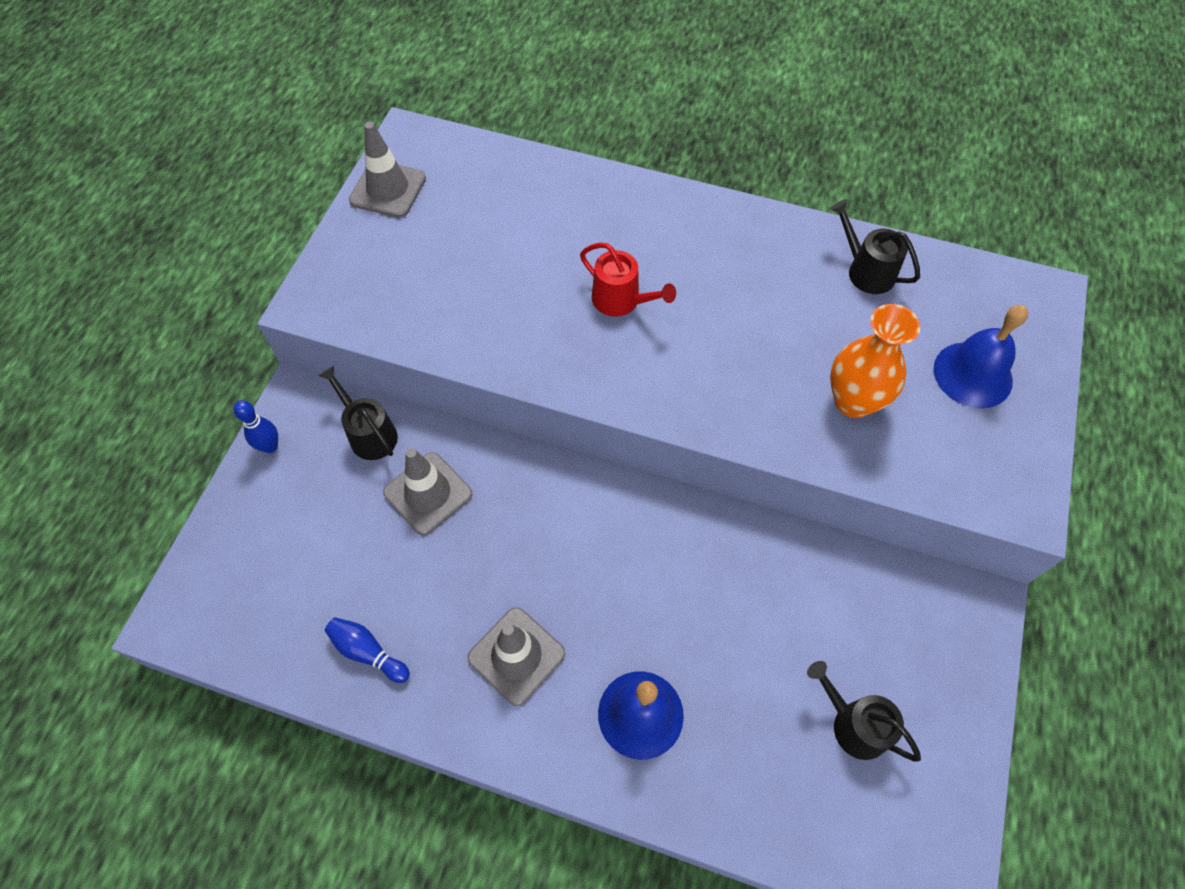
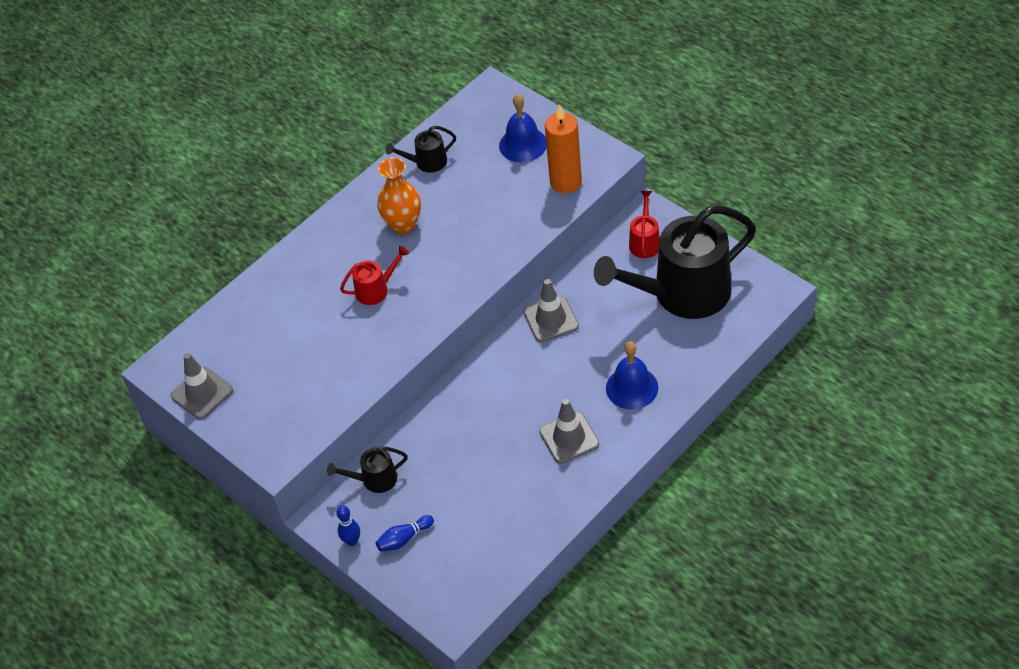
camera: 60 degrees left, 10 degrees down
blue bowling pin [325,617,410,683] -> blue bowling pin moved to [376,515,434,552]
grey traffic cone [383,448,472,535] -> grey traffic cone moved to [524,279,579,342]
black watering can [807,661,921,761] -> black watering can [594,206,756,319], size x2.33
orange vase [830,304,920,418] -> orange vase moved to [377,157,421,234]
none -> orange candle [545,105,582,194]
none -> red watering can [629,191,660,258]

